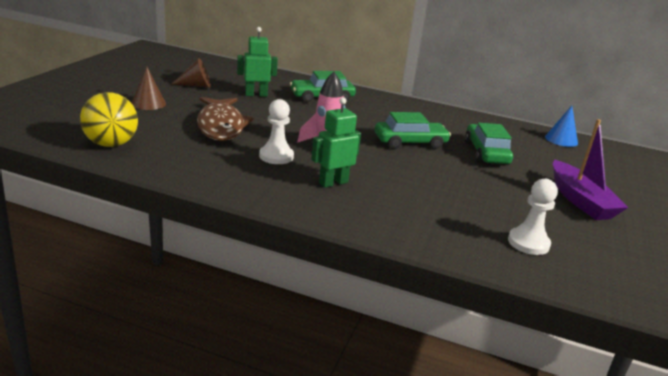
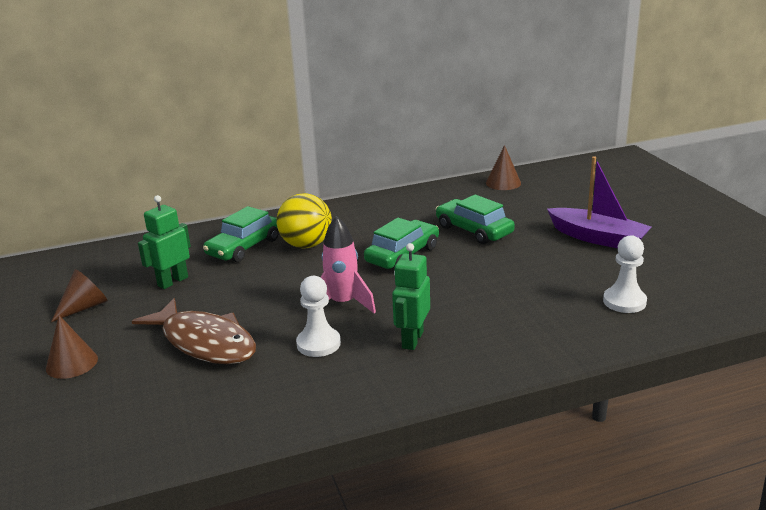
camera: 35 degrees left, 0 degrees up
yellow ball [80,92,138,147] -> yellow ball moved to [276,193,332,248]
blue cone [545,106,578,147] -> brown cone [486,145,521,190]

